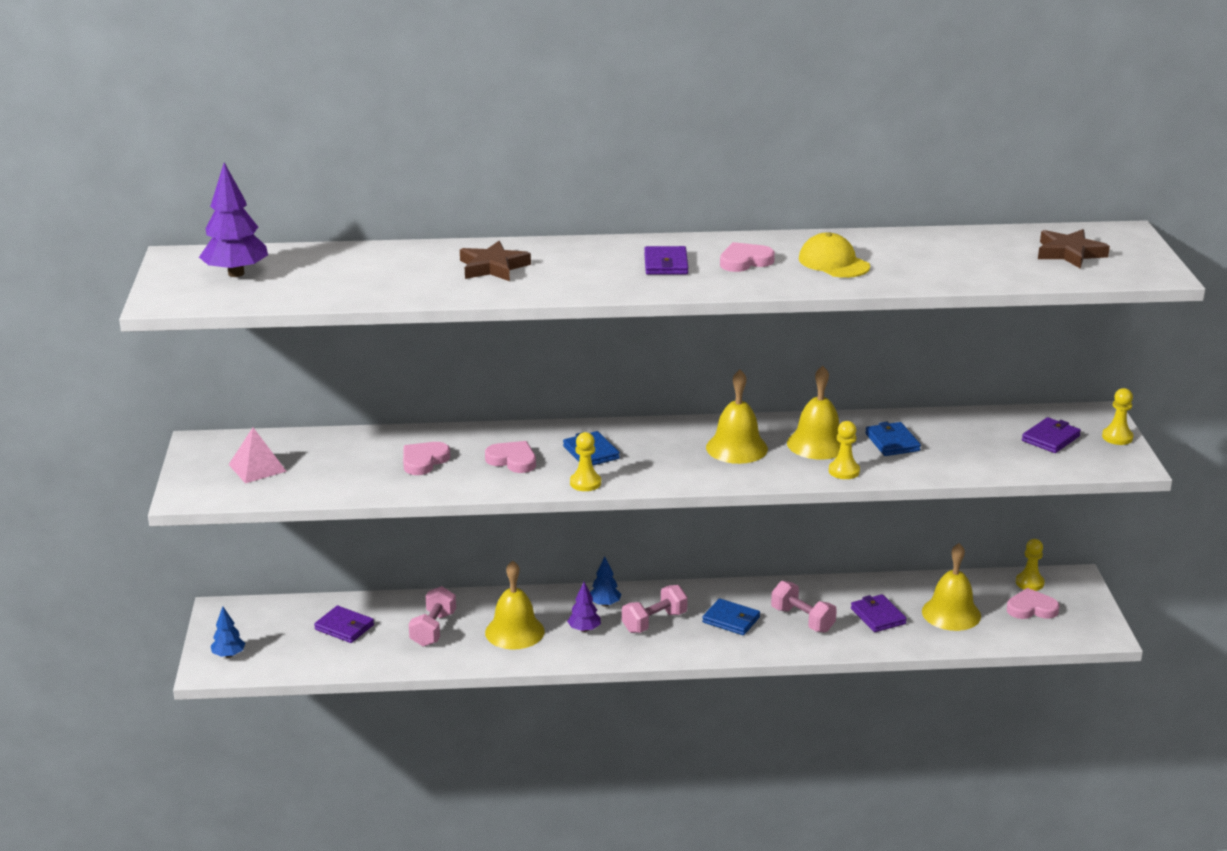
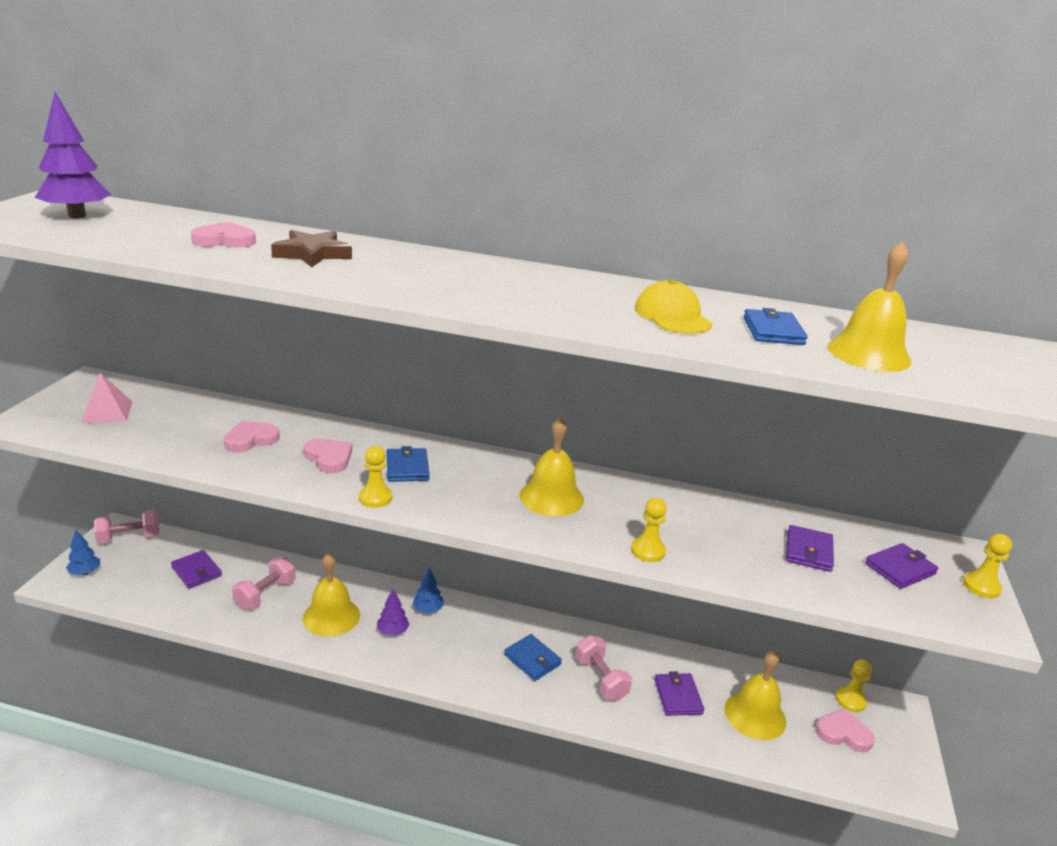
camera: 15 degrees right, 0 degrees up
pink dumbbell [622,585,688,633] -> pink dumbbell moved to [94,510,159,544]
purple wallet [644,246,688,275] -> purple wallet moved to [786,525,834,572]
pink heart [720,242,775,272] -> pink heart moved to [191,222,256,248]
yellow bell [787,366,841,460] -> yellow bell moved to [827,241,911,372]
blue wallet [865,422,921,456] -> blue wallet moved to [743,308,808,345]
brown star [1038,229,1110,269] -> none

